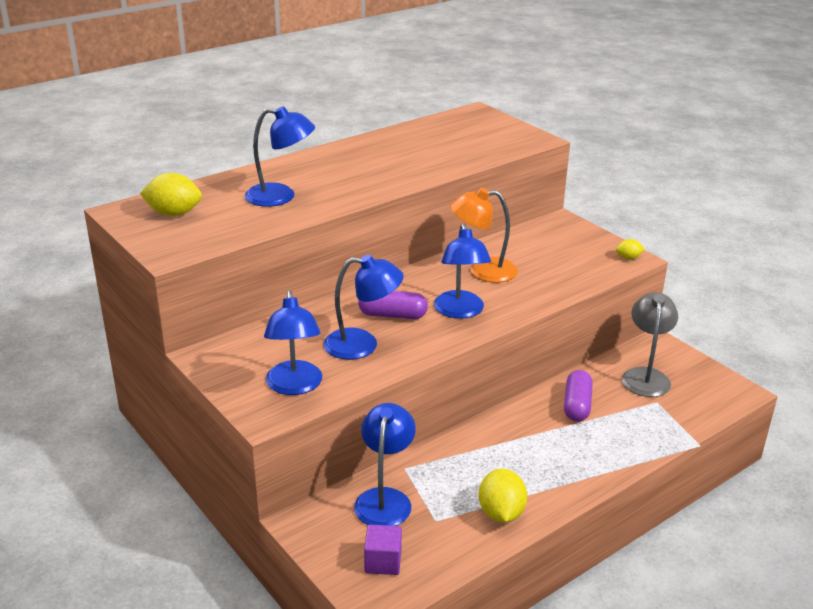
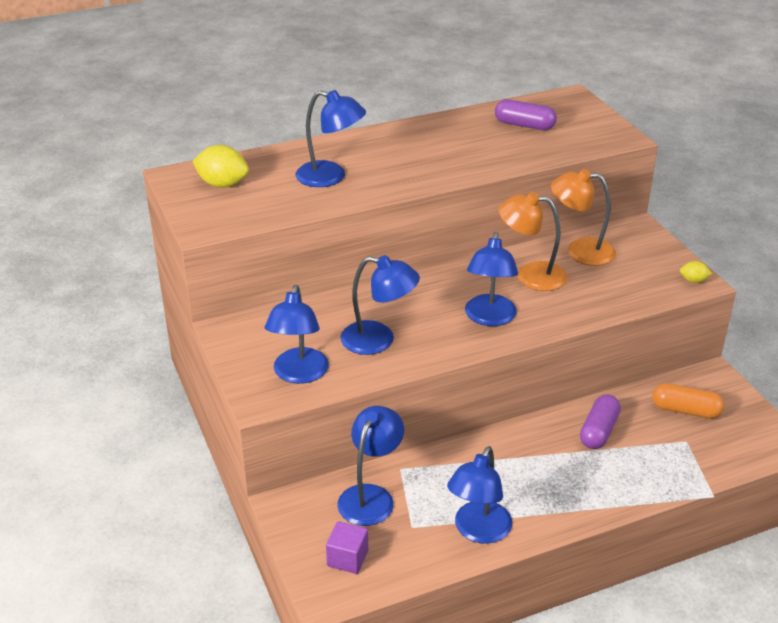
camera: 15 degrees right, 5 degrees up
purple capsule [358,291,428,319] -> purple capsule moved to [495,99,557,130]
yellow lemon [479,469,527,523] -> blue lamp [447,446,512,544]
grey lamp [622,292,678,397] -> orange capsule [653,383,724,419]
none -> orange lamp [551,169,616,266]

